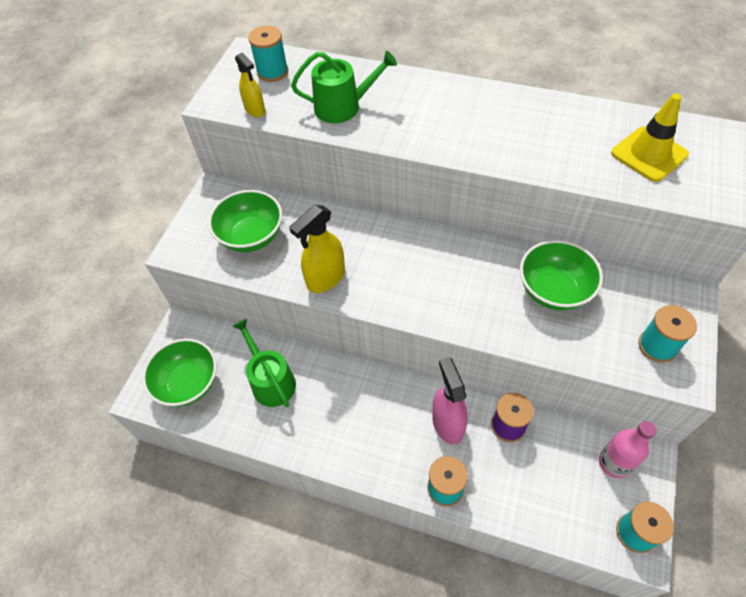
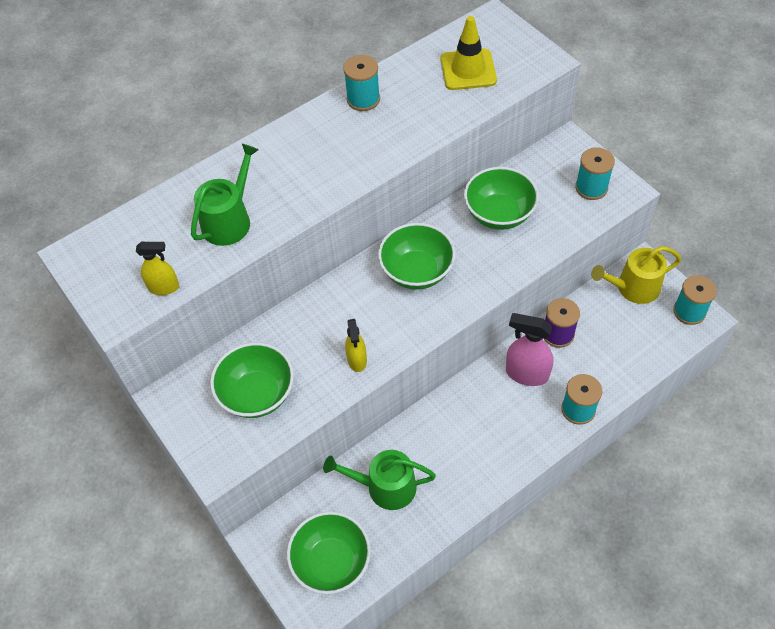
camera: 55 degrees left, 0 degrees up
turquoise spool [248,26,288,82] -> turquoise spool moved to [343,55,380,111]
yellow spray bottle [289,205,345,293] -> yellow spray bottle [345,319,367,372], size x0.62
pink bottle [599,421,657,478] -> yellow watering can [591,246,681,304]
none -> green bowl [378,223,456,290]

